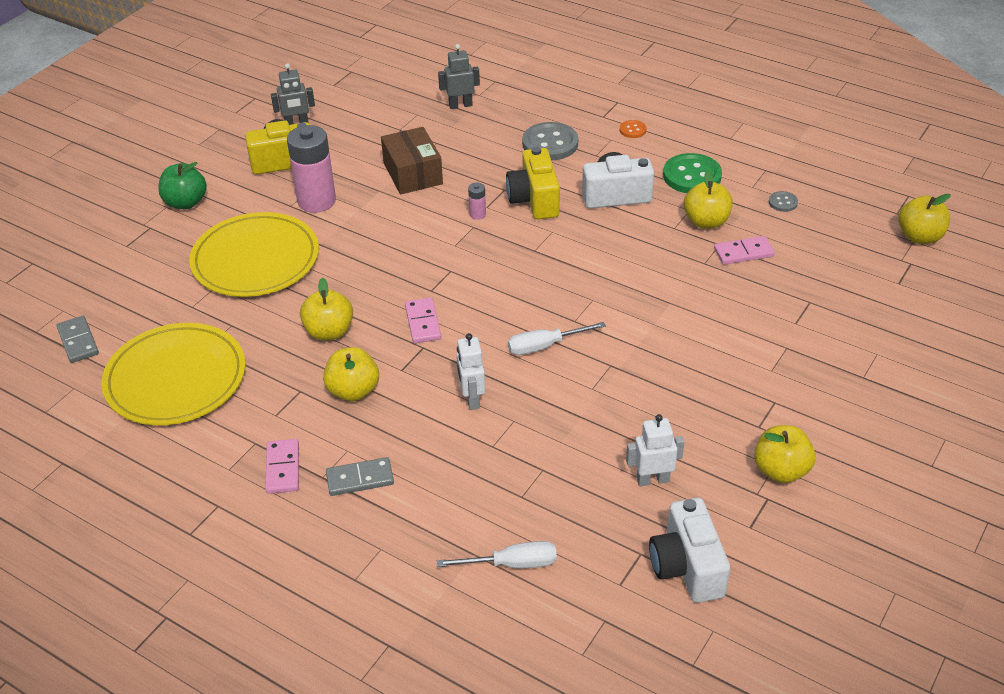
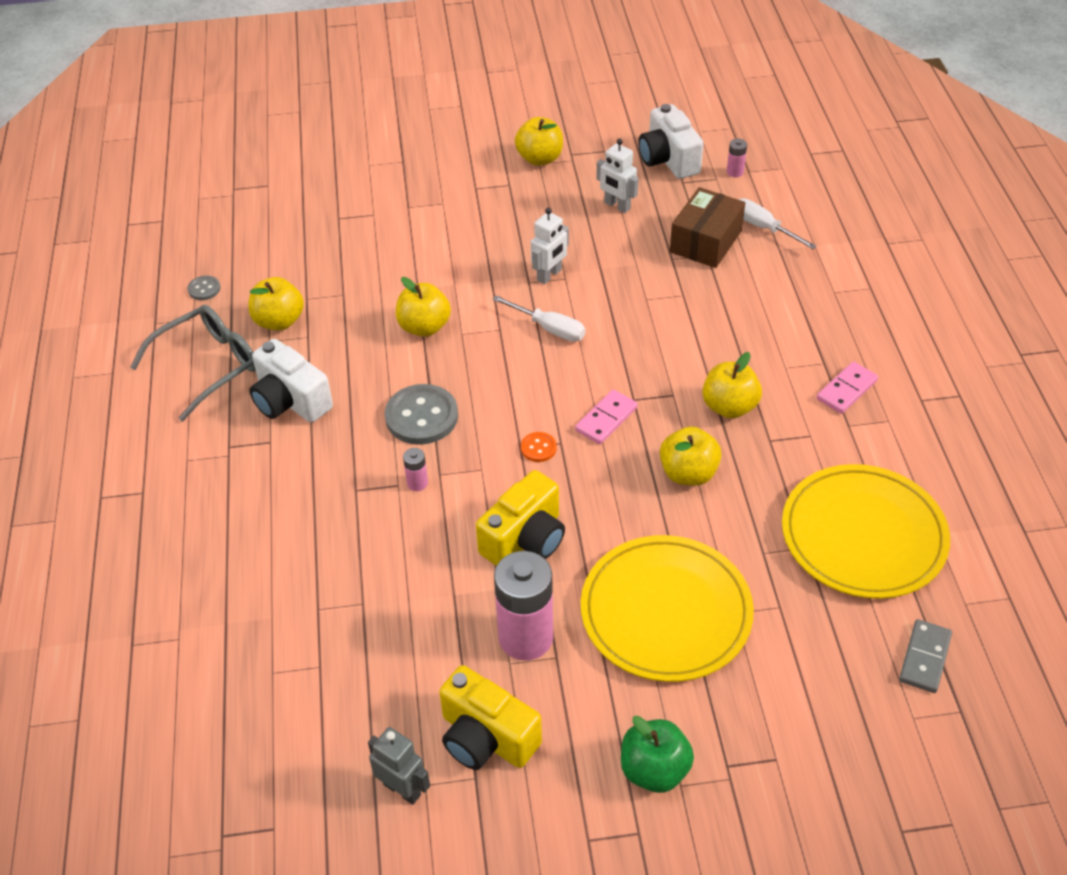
camera: 130 degrees left, 5 degrees up
grey domino [326,457,394,496] -> none
brown box [381,127,443,194] -> brown box moved to [670,187,745,268]
grey robot [438,44,480,109] -> none
white robot [457,333,485,410] -> white robot moved to [531,208,569,284]
yellow camera [506,147,560,219] -> yellow camera moved to [476,470,565,566]
grey button [522,122,578,160] -> grey button moved to [385,384,458,445]
orange button [620,120,646,138] -> orange button moved to [521,432,557,462]
white camera [649,498,730,603] -> white camera turned 120 degrees clockwise [638,104,704,179]
green button [663,153,722,193] -> grey glasses [130,305,256,422]
pink domino [714,236,774,265] -> none
yellow apple [898,194,951,244] -> yellow apple moved to [396,277,451,337]
none -> pink battery [727,139,747,177]

